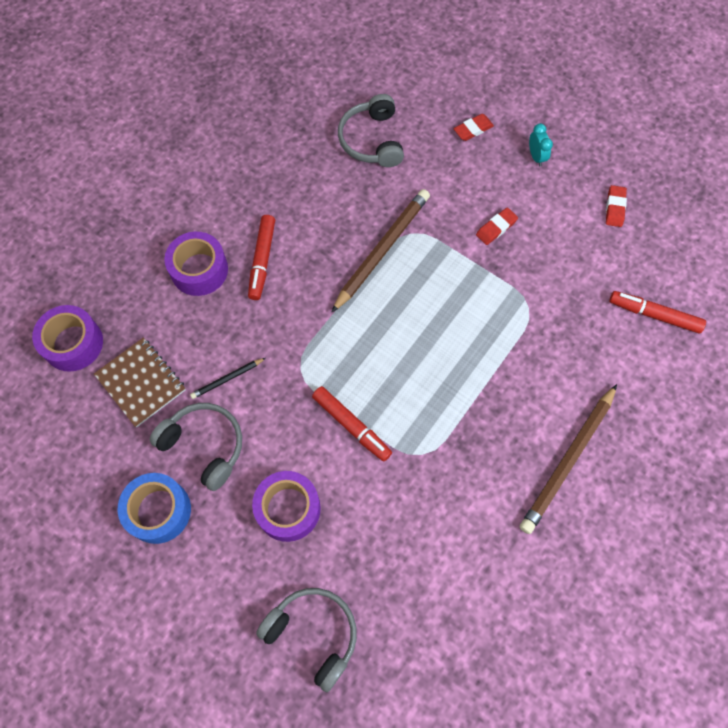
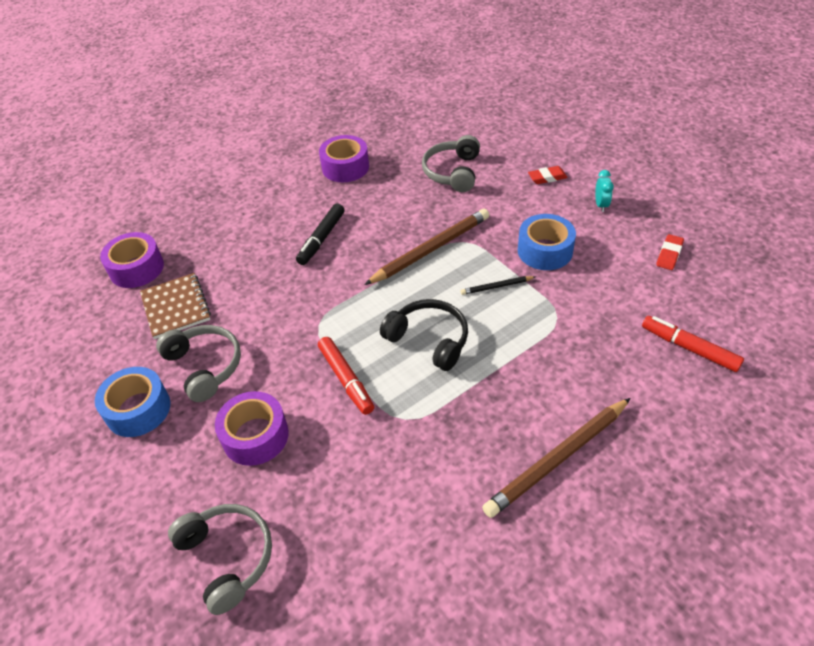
camera: 20 degrees right, 20 degrees down
purple tape [164,232,228,296] -> purple tape moved to [319,135,369,182]
black pencil [190,358,265,399] -> black pencil moved to [461,276,536,295]
red marker [248,215,275,300] -> black marker [296,203,345,265]
red eraser [476,208,518,245] -> blue tape [518,214,576,270]
none -> black headphones [380,299,468,371]

